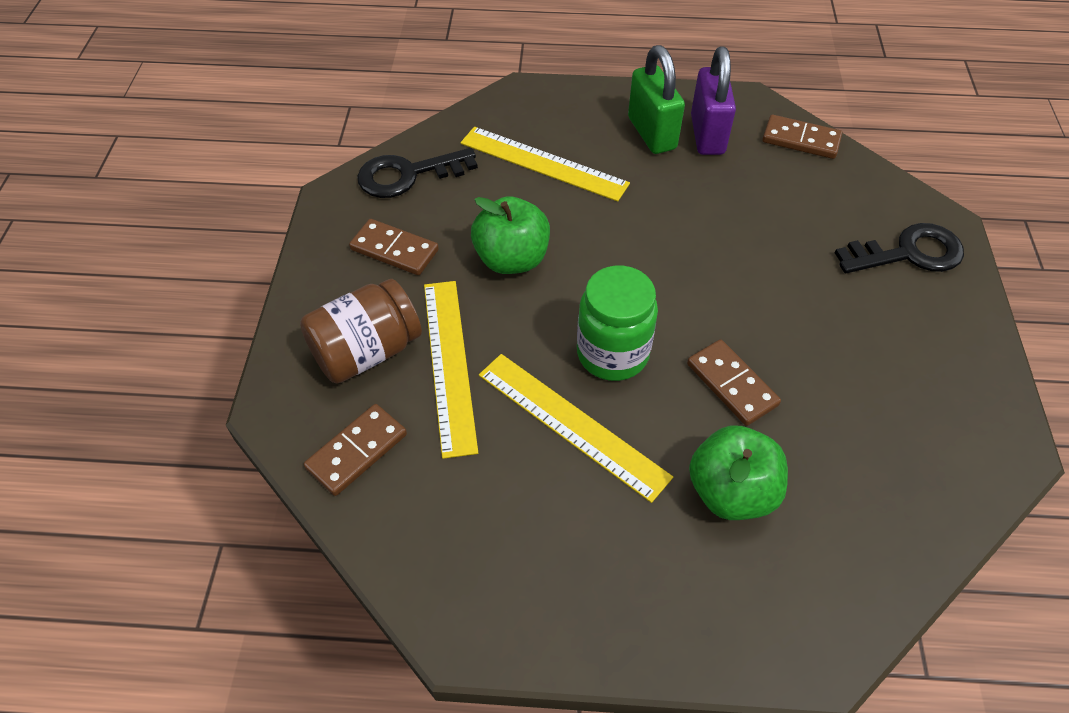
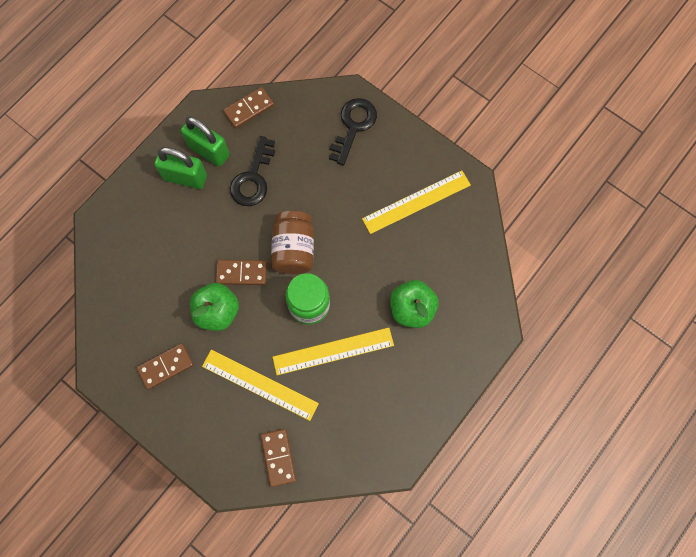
camera: 55 degrees left, 20 degrees up
brown jar [300,279,422,384] -> brown jar moved to [271,211,314,274]
black key [357,148,478,198] -> black key moved to [230,136,275,206]
yellow ruler [461,127,630,202] -> yellow ruler moved to [362,170,471,234]
brown domino [687,339,781,426] -> brown domino moved to [216,260,267,285]
purple padlock [691,47,736,155] -> green padlock [181,116,230,167]

